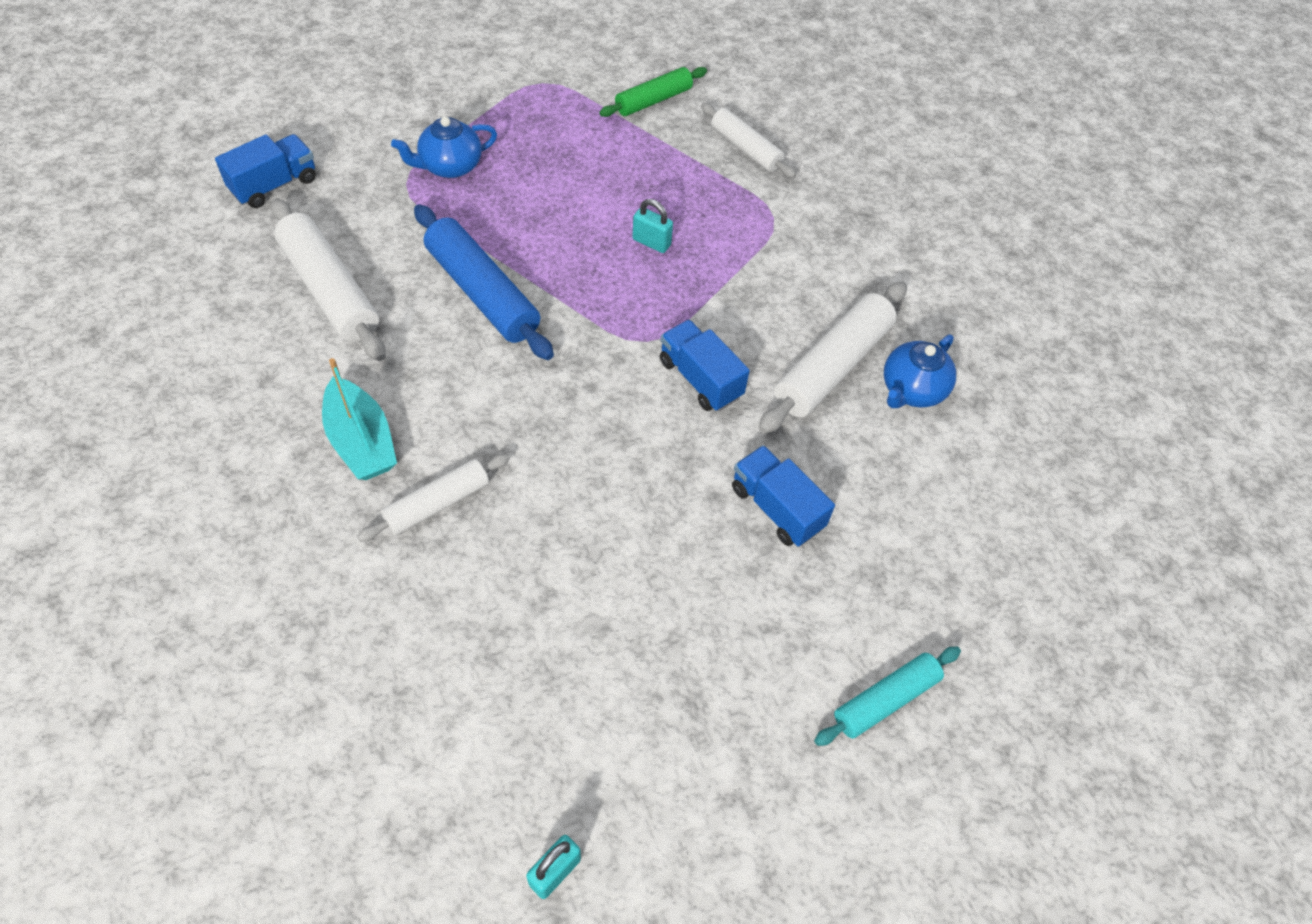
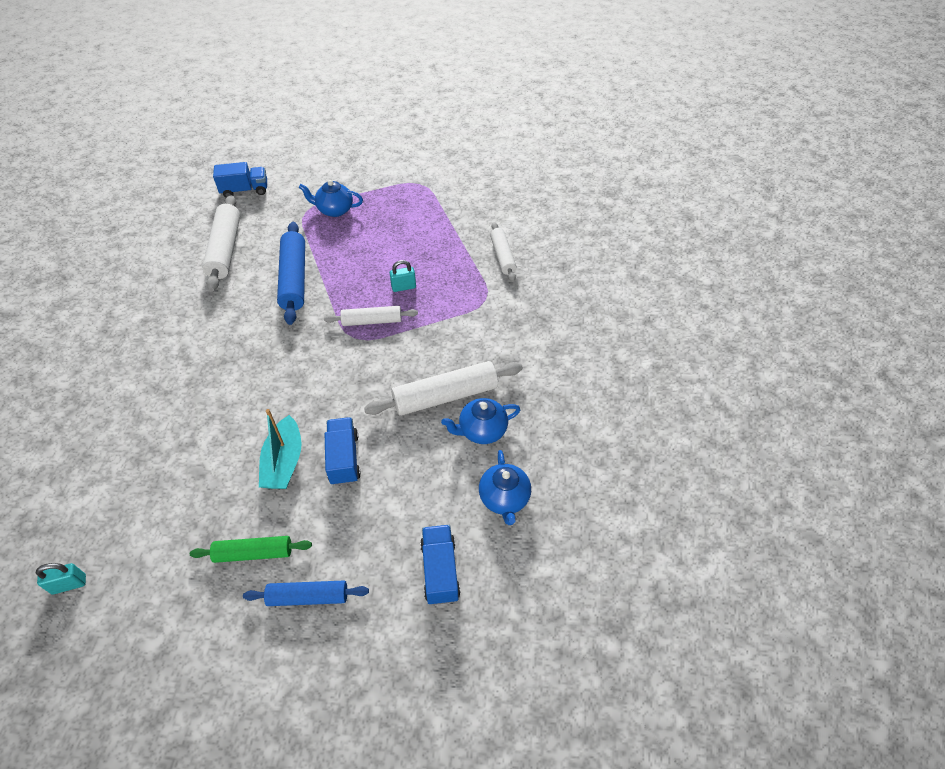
camera: 35 degrees right, 5 degrees down
turquoise boat [322,358,397,480] -> turquoise boat moved to [259,409,301,489]
white rolling pin [357,454,510,542] -> white rolling pin moved to [324,306,418,326]
green rolling pin [599,67,707,117] -> green rolling pin moved to [190,536,312,563]
turquoise padlock [632,199,673,253] -> turquoise padlock turned 75 degrees counterclockwise [390,260,416,292]
blue truck [660,320,750,411] -> blue truck moved to [420,525,460,605]
turquoise rolling pin [814,646,961,746] -> blue rolling pin [243,580,369,606]
none -> blue teapot [479,450,531,525]

